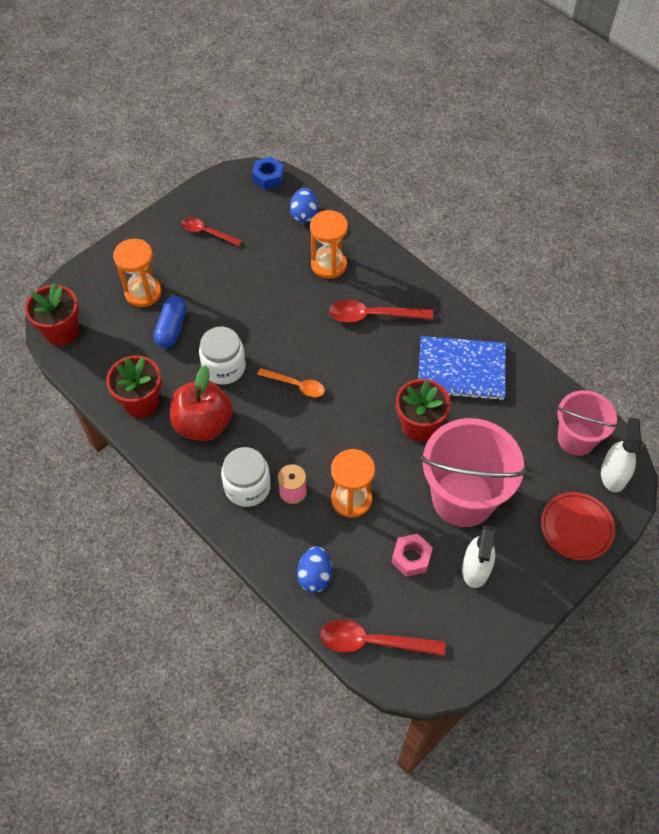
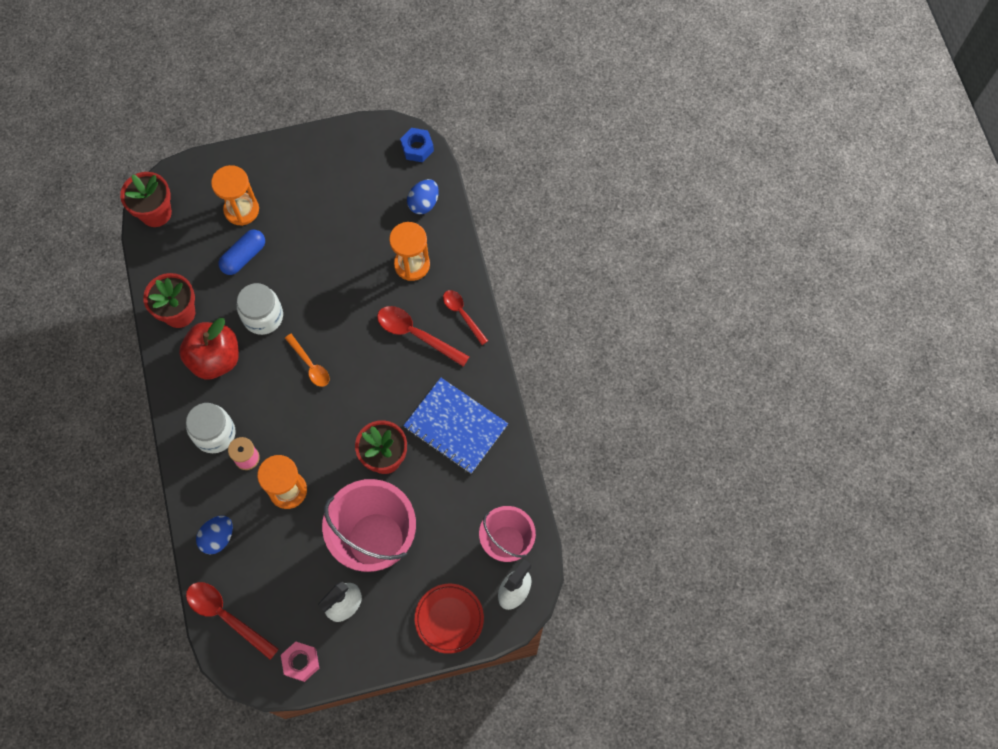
camera: 30 degrees right, 10 degrees up
red spoon [181,217,242,246] -> red spoon moved to [443,290,488,345]
pink nut [392,534,433,577] -> pink nut moved to [281,642,319,682]

